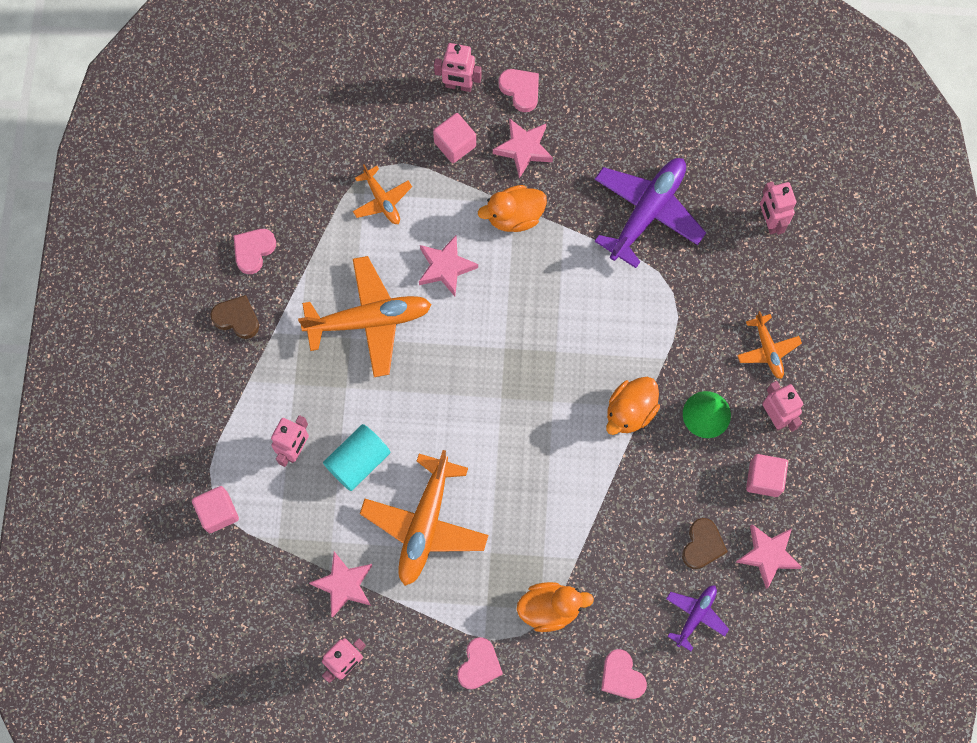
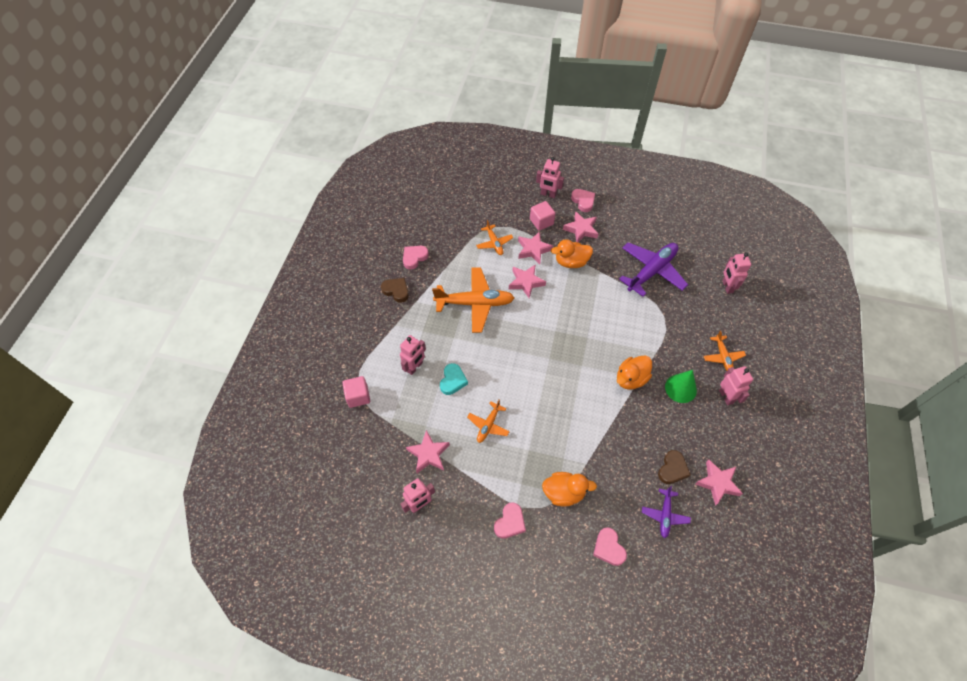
camera: 10 degrees right, 15 degrees down
turquoise cylinder [323,424,391,491] -> turquoise heart [440,363,468,395]
orange plane [360,450,489,586] -> orange plane [467,400,510,443], size x0.52
purple plane [666,585,729,651] -> purple plane turned 150 degrees clockwise [642,486,691,538]
pink cube [746,454,788,497] -> none
none -> pink star [518,231,553,264]

